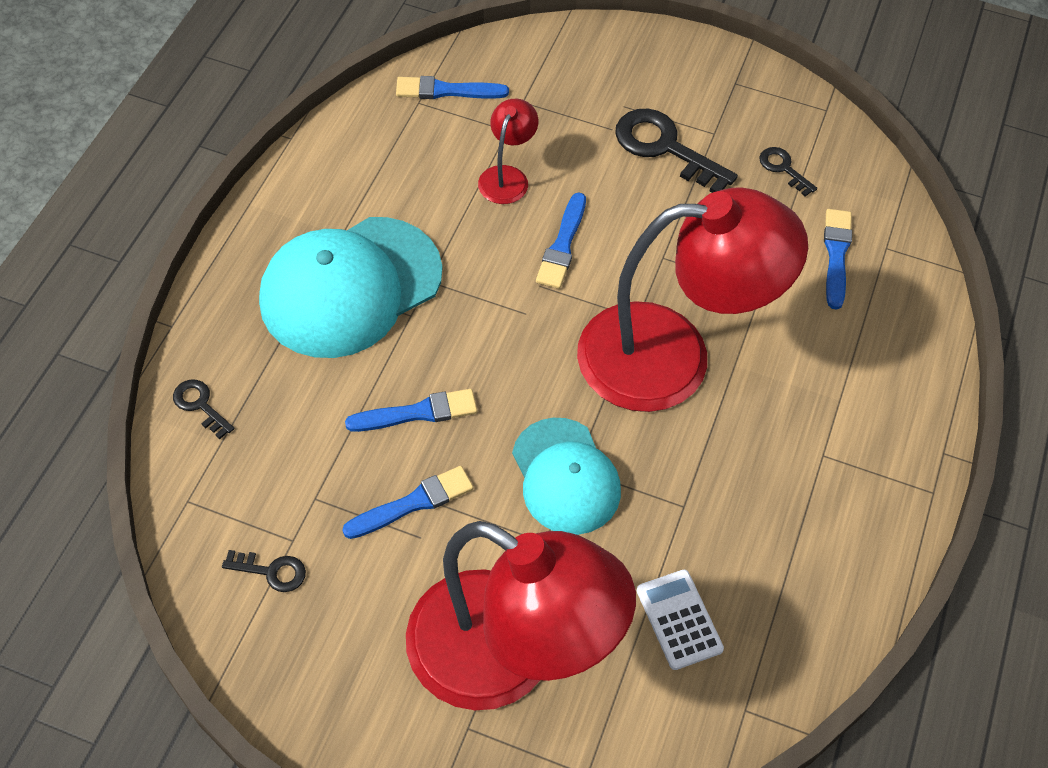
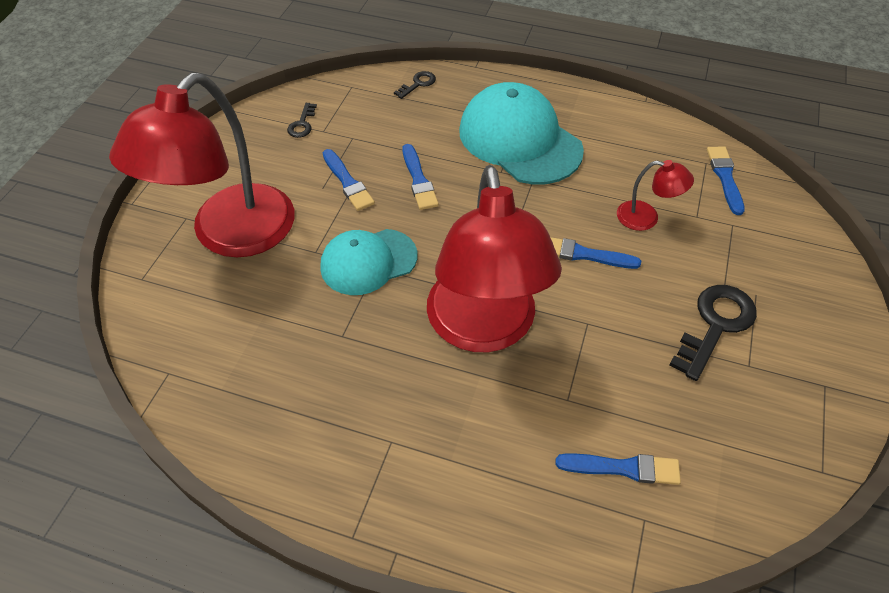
camera: 90 degrees right, 5 degrees down
white calculator [637,570,724,670] -> none
black key [759,147,817,197] -> none

